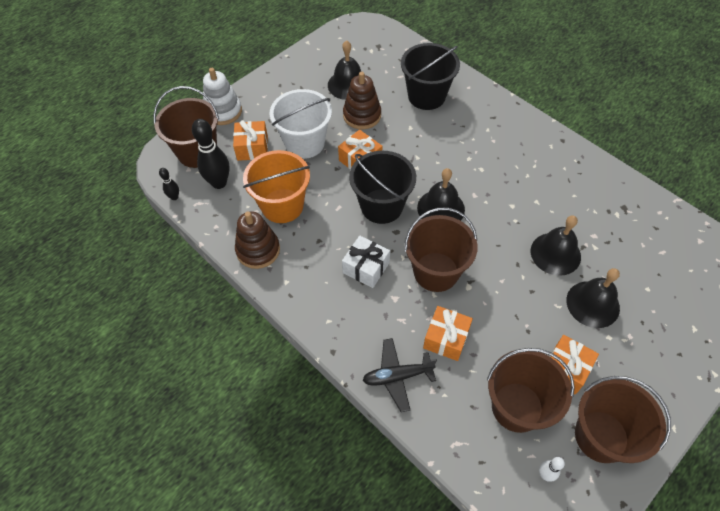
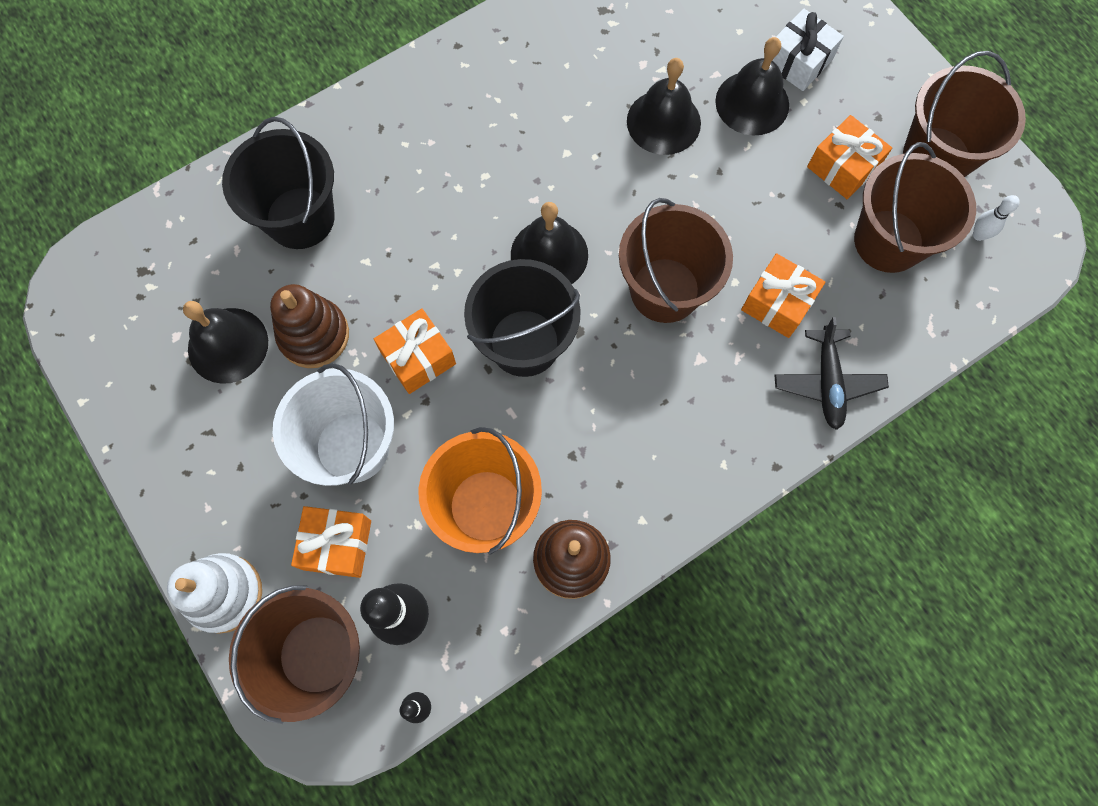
camera: 80 degrees left, 15 degrees up
white gift [342,236,390,288] -> white gift moved to [772,8,844,91]

